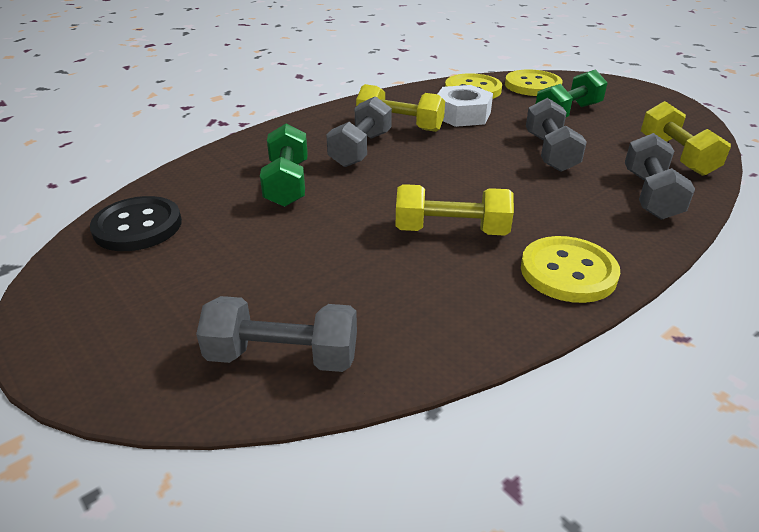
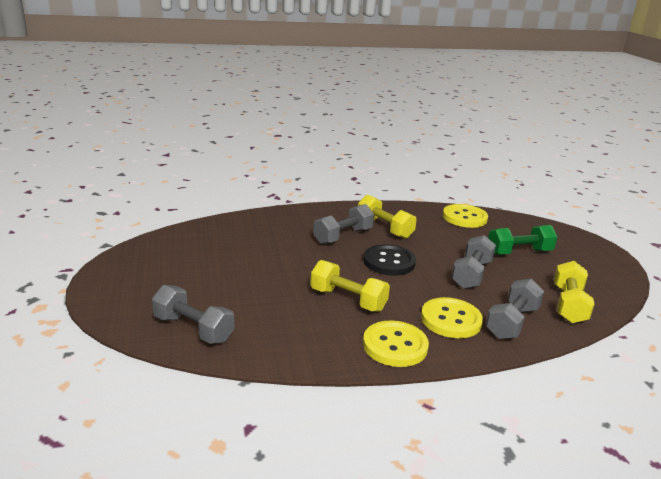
camera: 25 degrees right, 10 degrees down
black button [90,196,182,251] -> black button moved to [364,244,416,276]
green dumbbell [260,124,308,207] -> none
white nut [438,85,493,127] -> none
yellow button [505,69,562,96] -> yellow button moved to [421,297,483,338]

